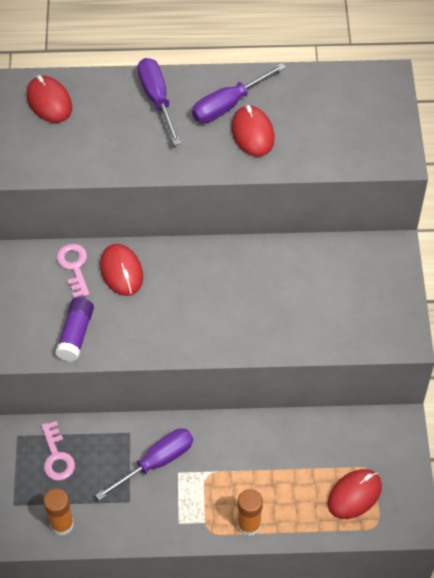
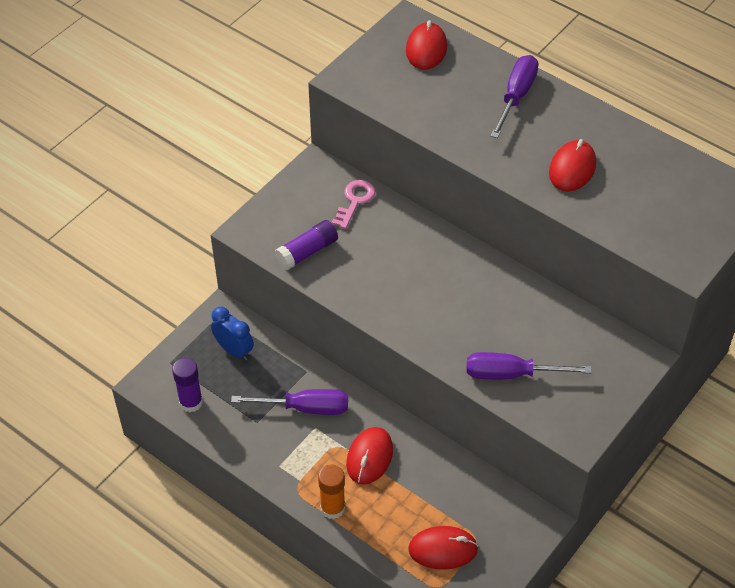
camera: 40 degrees right, 5 degrees down
pink key [41,421,75,481] -> blue clock [211,307,254,361]
orange glue stick [43,489,74,536] -> purple glue stick [172,358,203,412]
red mouse [100,244,143,296] -> red mouse moved to [346,427,393,485]
purple screwdriver [192,63,286,123] -> purple screwdriver moved to [467,352,592,380]

